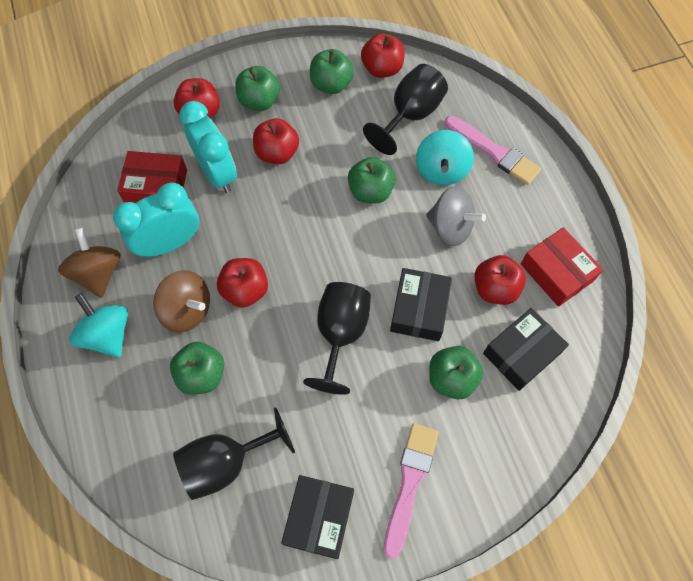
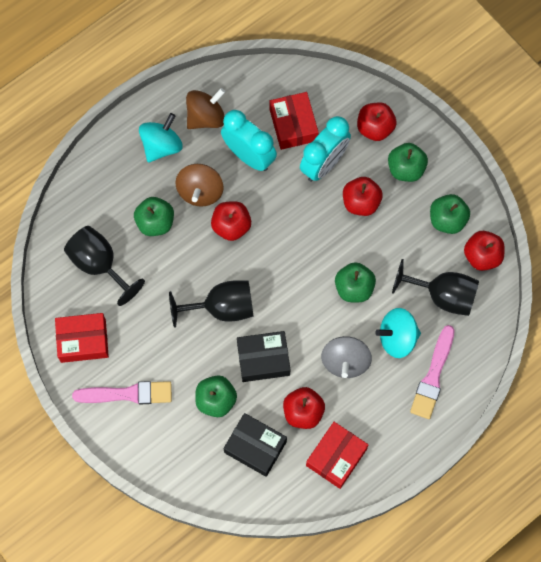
camera: 70 degrees right, 5 degrees up
black box [281,475,354,559] -> red box [55,313,109,363]

